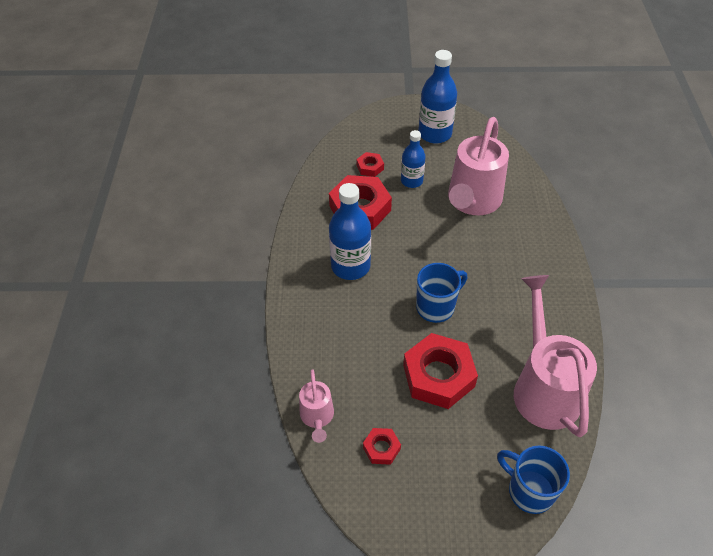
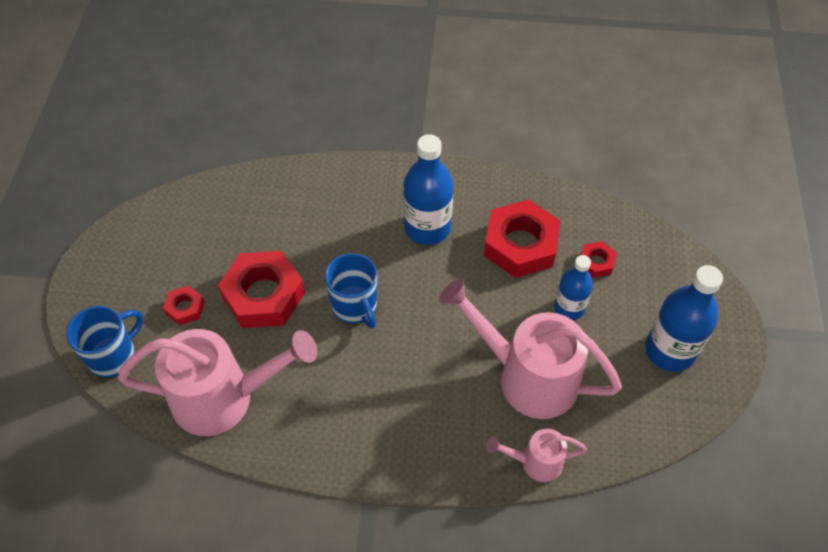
camera: 95 degrees right, 5 degrees up
pink watering can [299,369,334,443] -> pink watering can moved to [486,428,587,482]
red nut [363,428,401,465] -> red nut moved to [163,286,205,325]

